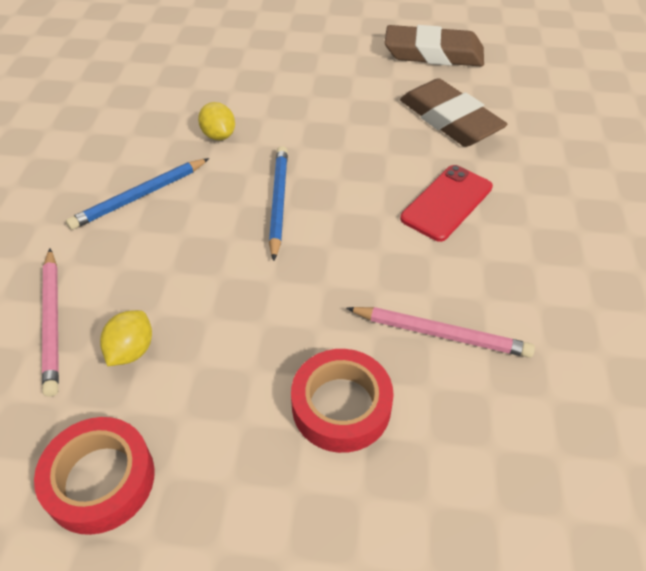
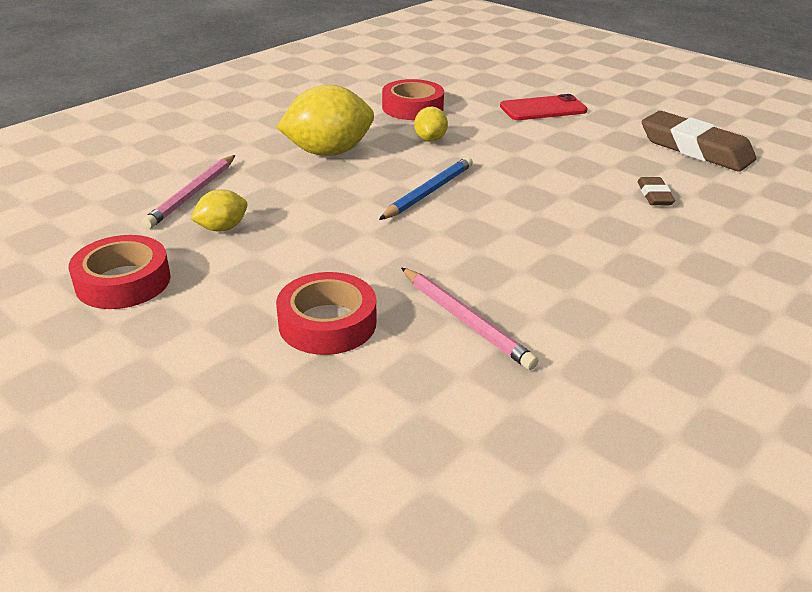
camera: 35 degrees right, 15 degrees down
blue pencil [66,158,210,230] -> yellow lemon [276,85,374,156]
brown eraser [400,78,507,147] -> brown eraser [637,177,675,205], size x0.47
red phone [400,165,493,242] -> red phone moved to [500,94,588,120]
none -> red tape [382,79,444,120]

